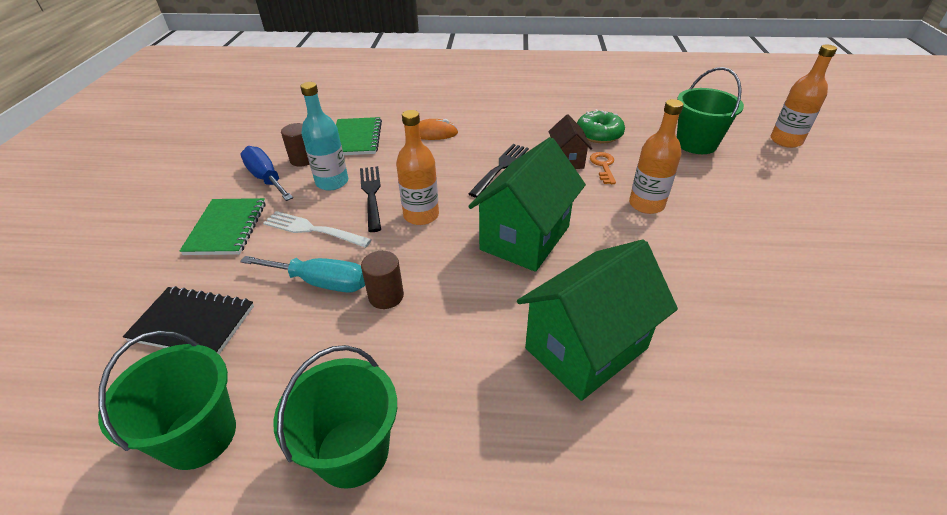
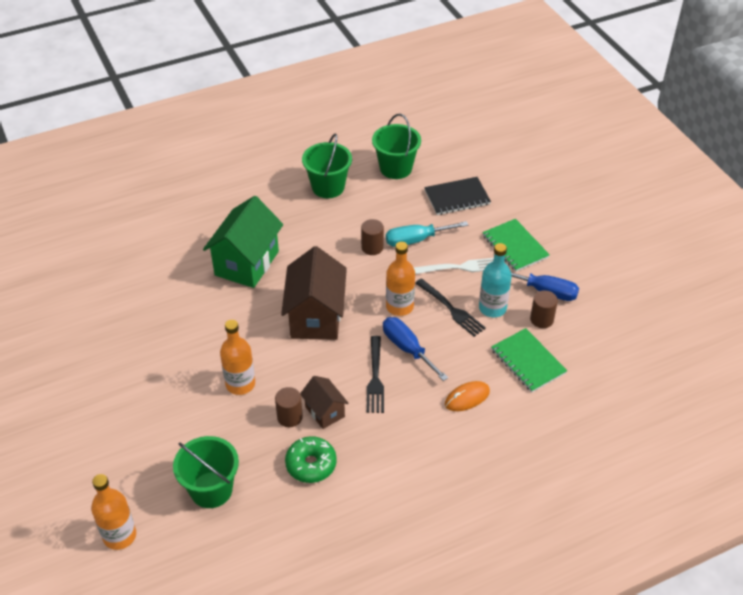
camera: 150 degrees right, 5 degrees up
green house [468,137,586,272] -> brown house [281,246,347,340]
orange key [590,152,616,184] -> brown cylinder [275,387,303,427]
none -> blue screwdriver [383,317,448,381]

